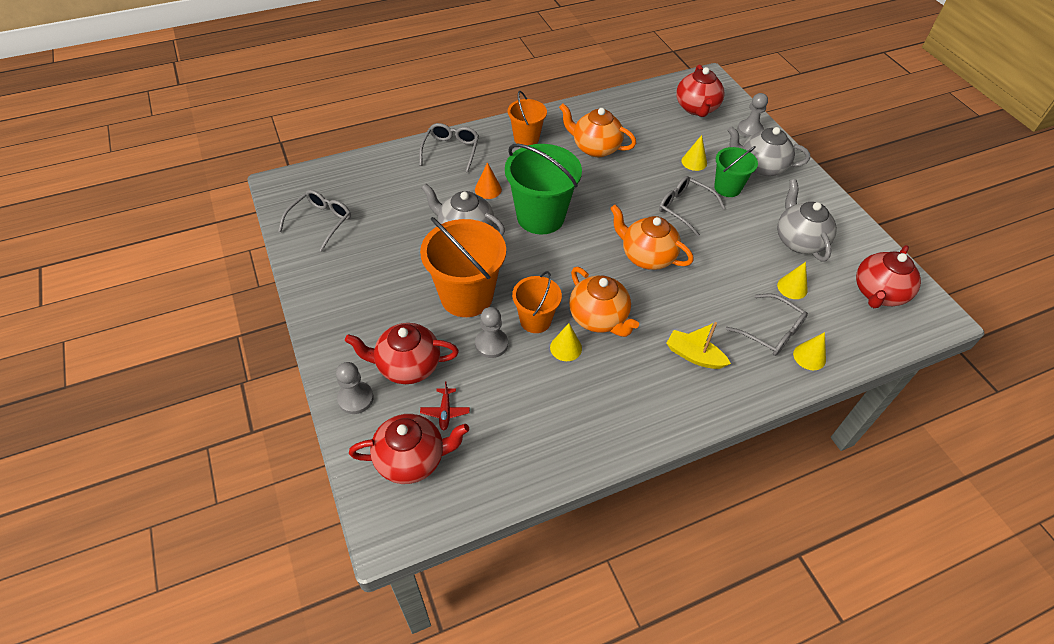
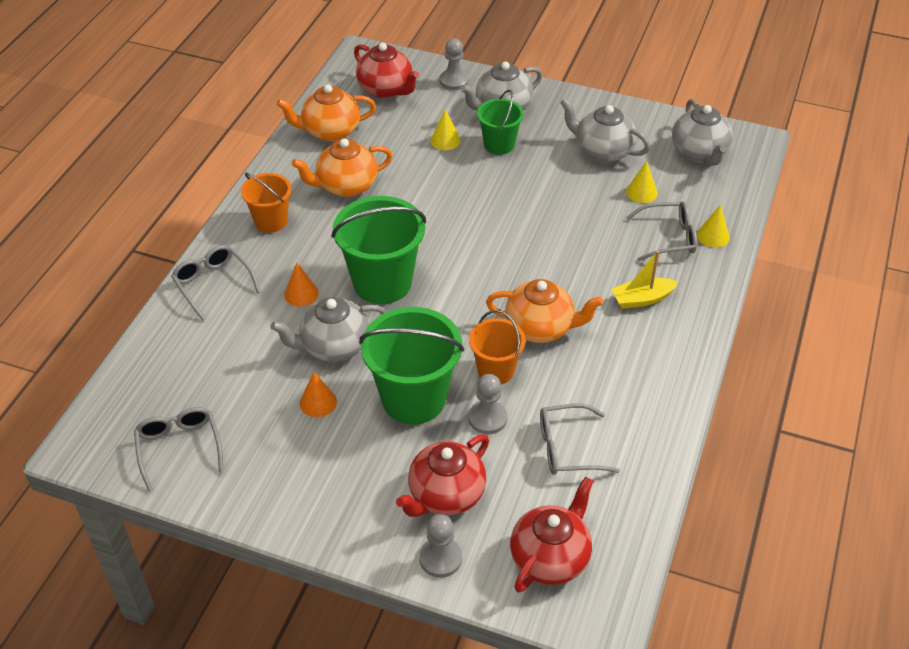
camera: 45 degrees left, 5 degrees down
orange bucket [420,217,506,317] -> green bucket [359,307,464,424]
red plane [420,381,470,431] -> none
yellow cone [550,323,582,361] -> none
orange teapot [610,205,694,270] -> orange teapot moved to [276,85,376,142]
grey glasses [659,176,725,237] -> grey glasses moved to [540,403,620,475]
red teapot [856,245,921,308] -> grey teapot [672,99,733,166]
none -> orange cone [300,372,337,417]

